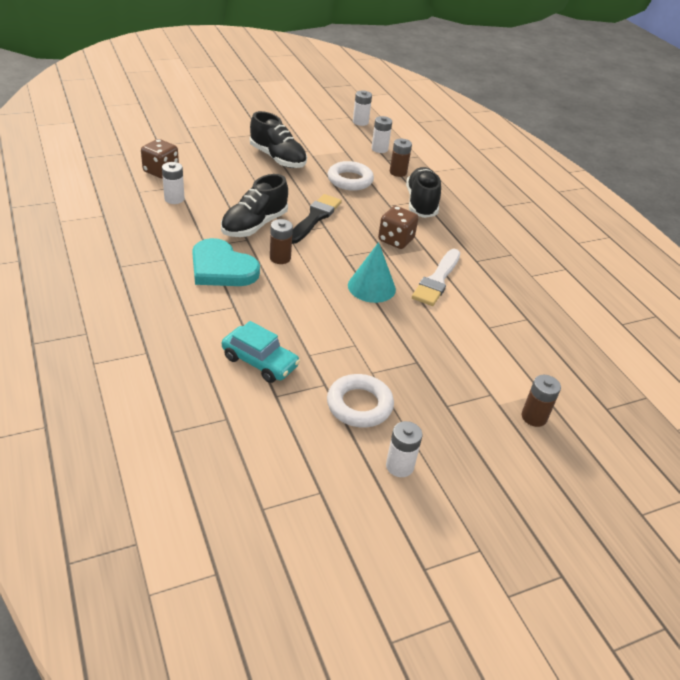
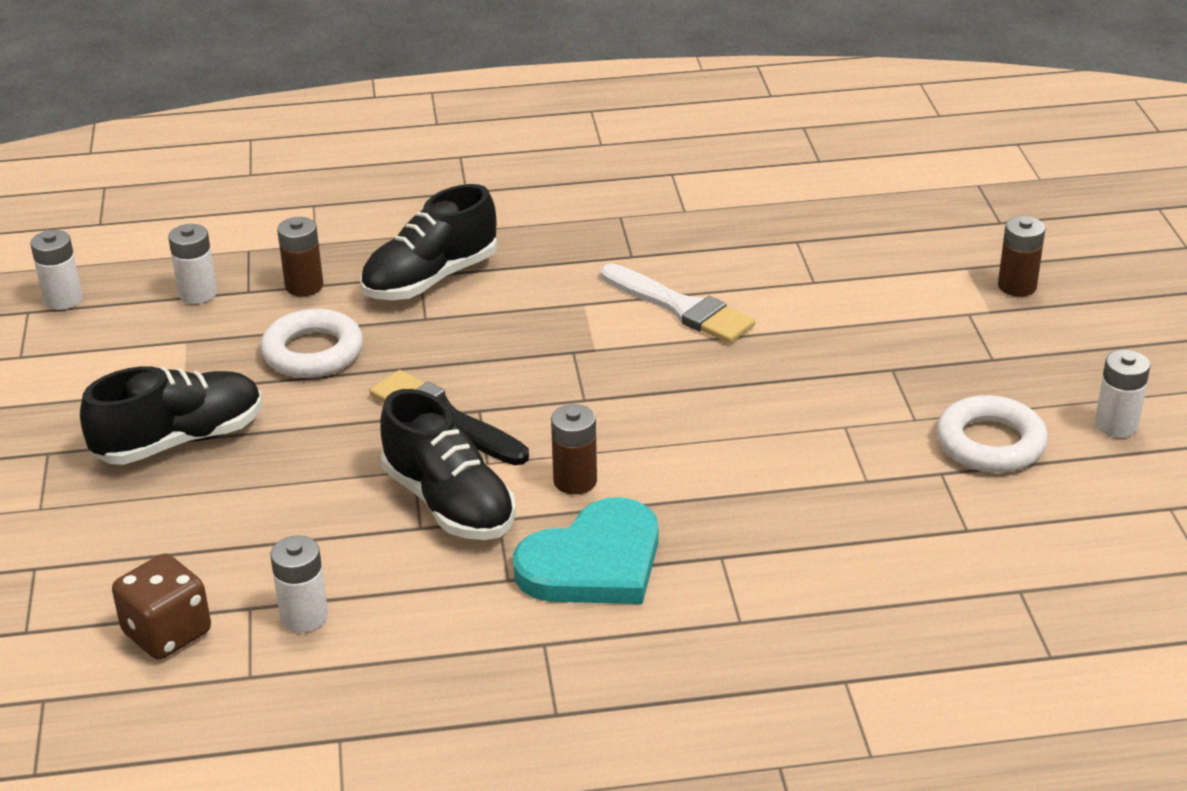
camera: 70 degrees left, 5 degrees down
turquoise car [222,321,300,383] -> none
turquoise cone [348,242,396,303] -> none
brown dice [378,206,418,249] -> none
black shoe [406,167,441,218] -> black shoe turned 60 degrees counterclockwise [360,184,497,300]

